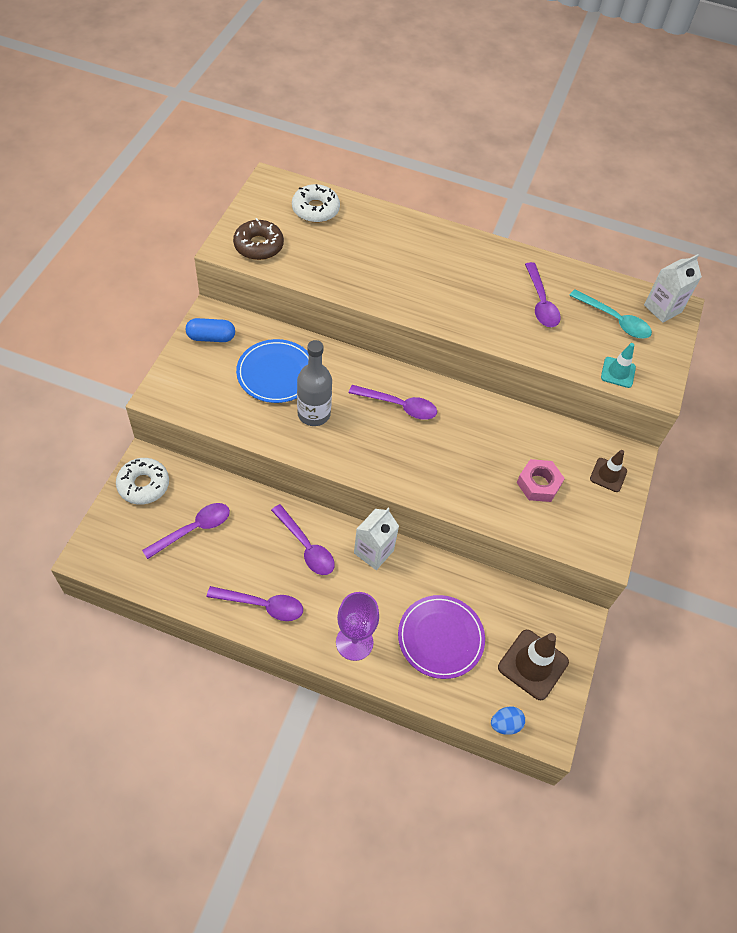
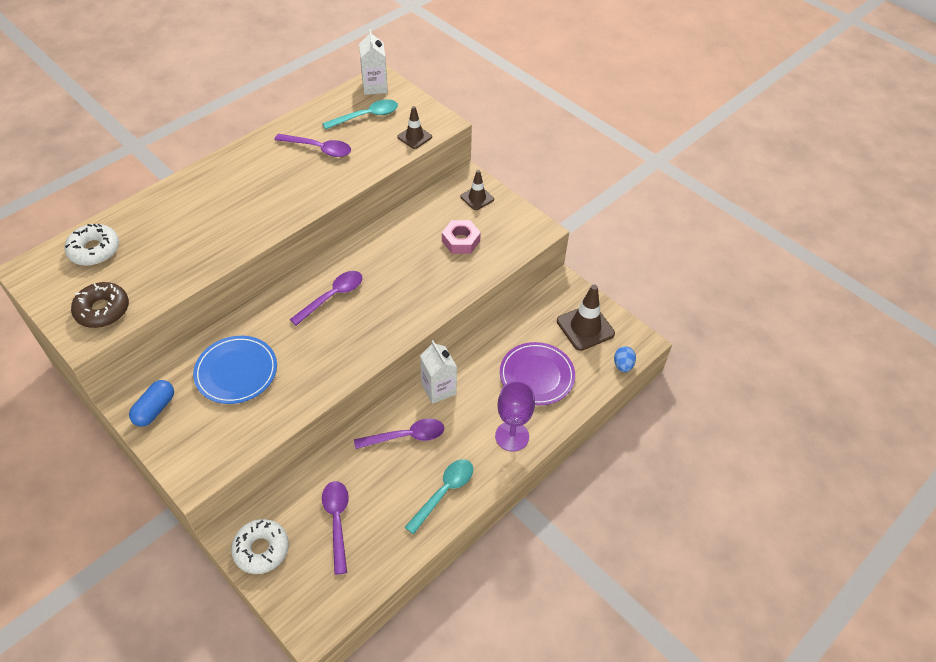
camera: 60 degrees left, 5 degrees down
purple spoon [207,586,303,621] -> turquoise spoon [405,459,473,534]
grey bottle [297,340,332,426] -> none
turquoise traffic cone [601,343,636,388] -> brown traffic cone [397,106,432,149]

